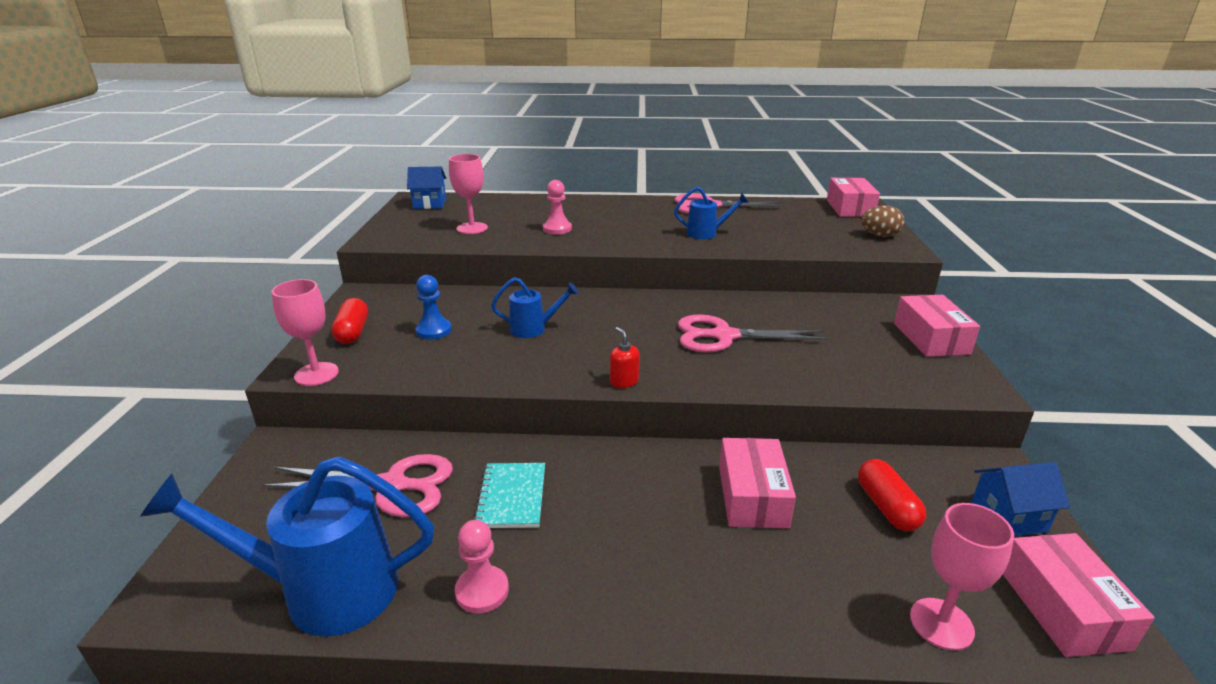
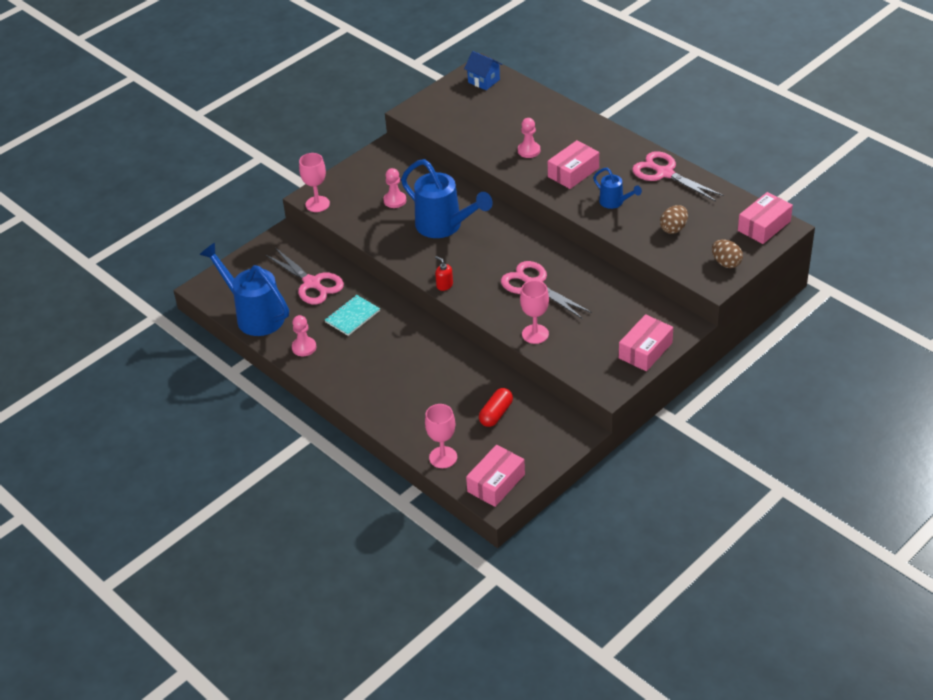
camera: 45 degrees right, 15 degrees up
red capsule [331,298,368,344] -> none
blue pawn [415,275,452,340] -> pink pawn [383,168,406,208]
pink goblet [449,154,488,234] -> pink goblet moved to [520,280,549,344]
blue watering can [491,277,579,338] -> blue watering can [401,159,493,238], size x1.96
red soap dispenser [610,327,639,388] -> red soap dispenser turned 60 degrees counterclockwise [435,256,453,291]
pink box [719,438,796,528] -> pink box moved to [548,140,599,189]
blue house [971,462,1070,536] -> none
none -> brown egg [660,205,688,234]

